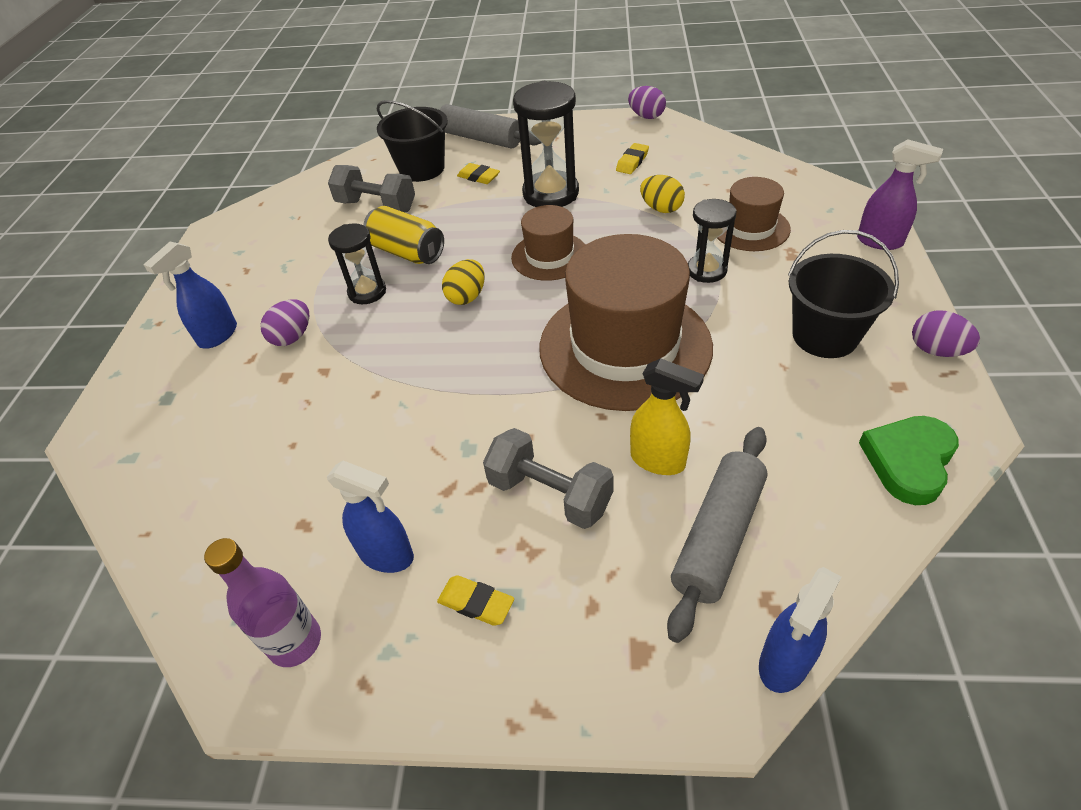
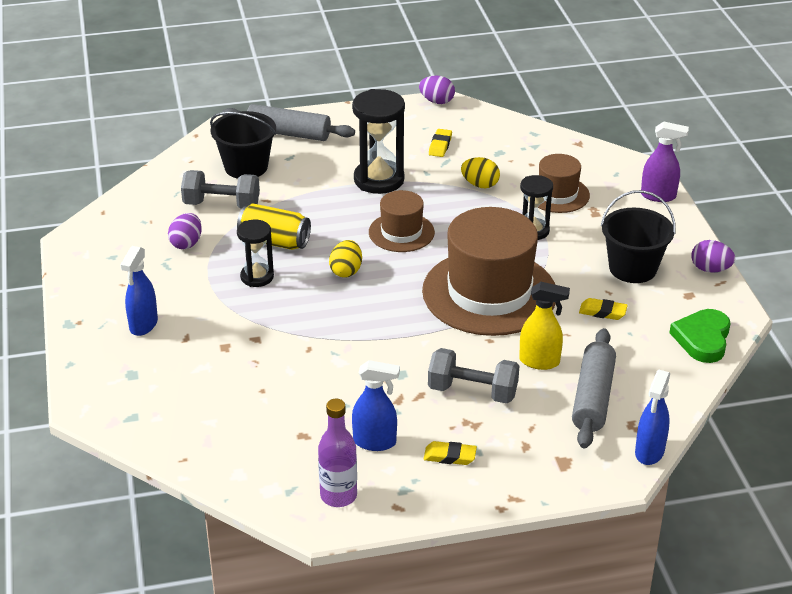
camera: 20 degrees left, 10 degrees down
purple egg [260,299,309,346] -> purple egg moved to [168,213,202,249]
yellow eraser [457,163,500,184] -> yellow eraser moved to [579,298,628,320]

